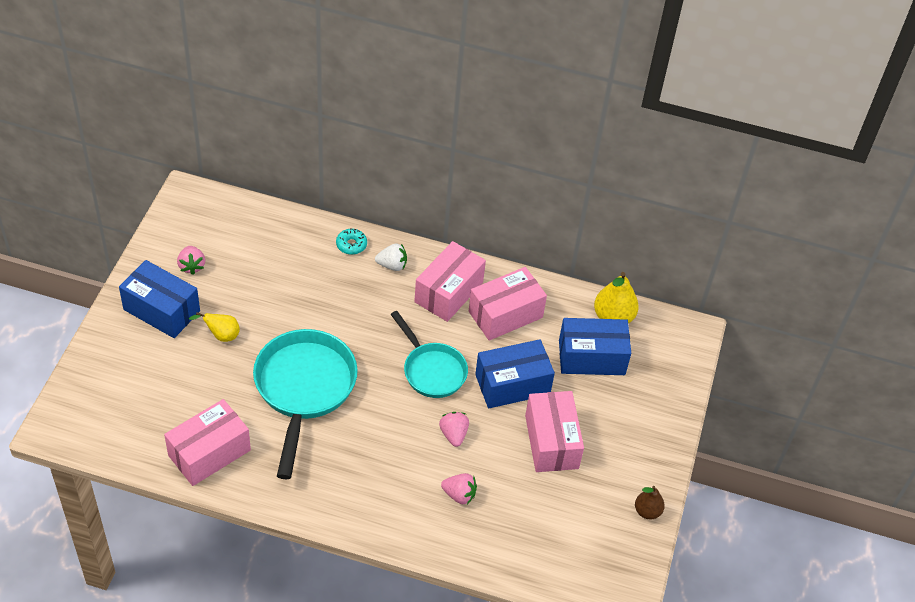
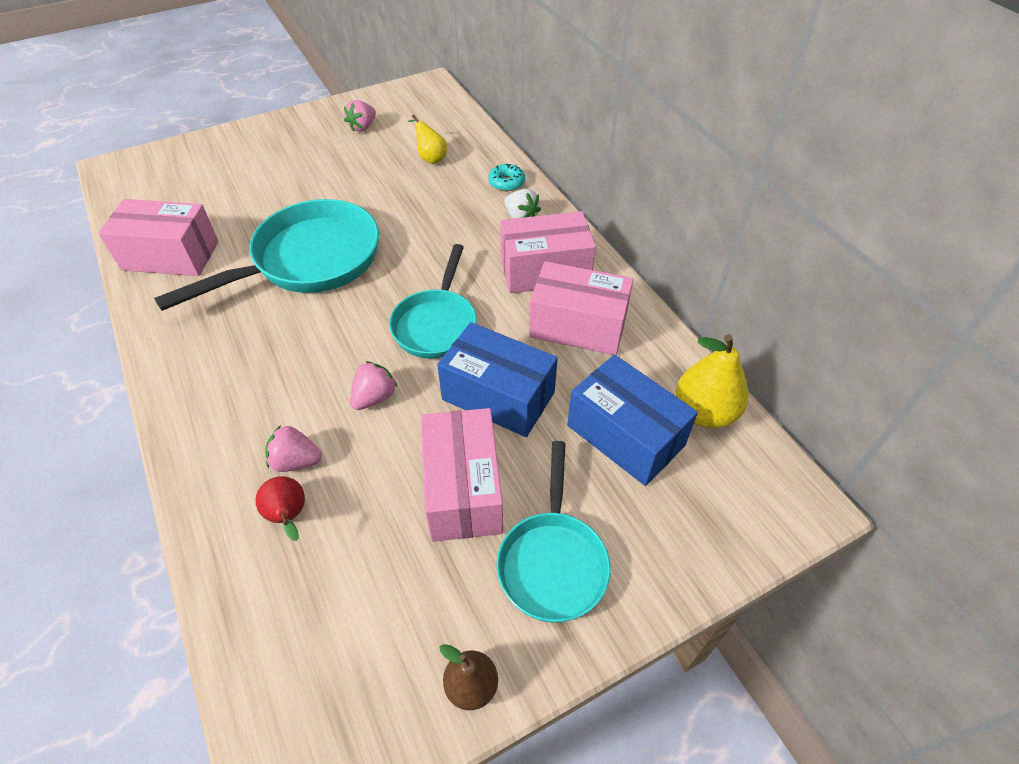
camera: 50 degrees right, 0 degrees up
blue box [119,260,200,338] -> none
yellow pear [189,312,240,342] -> yellow pear moved to [407,115,447,164]
pink strawberry [441,473,477,505] -> pink strawberry turned 120 degrees clockwise [265,425,322,472]
pink box [525,391,584,472] -> pink box turned 45 degrees counterclockwise [421,408,503,542]
none -> red pear [256,476,305,541]
none -> turquoise pan [497,441,611,622]

